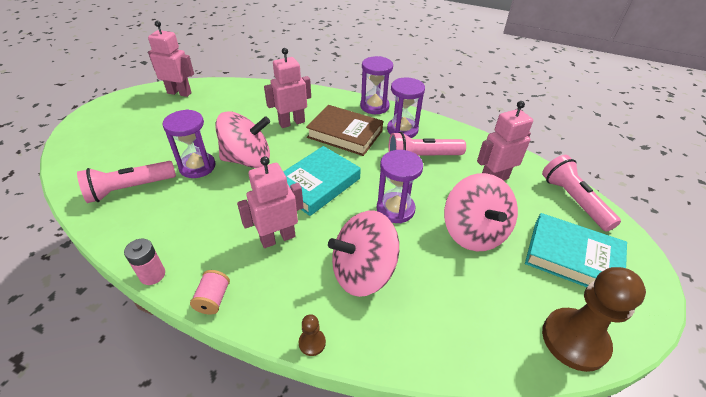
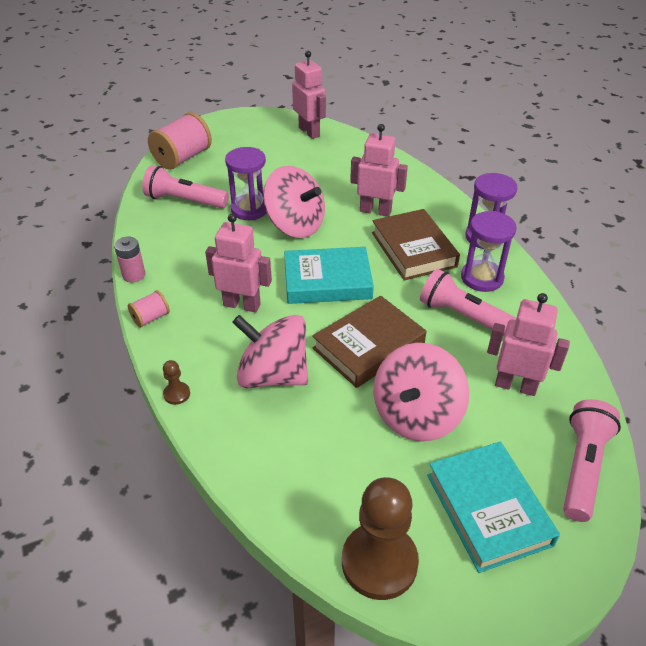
camera: 45 degrees right, 0 degrees up
purple hourglass [377,150,423,223] -> brown book [312,296,426,388]
none -> pink spool [148,112,212,170]

